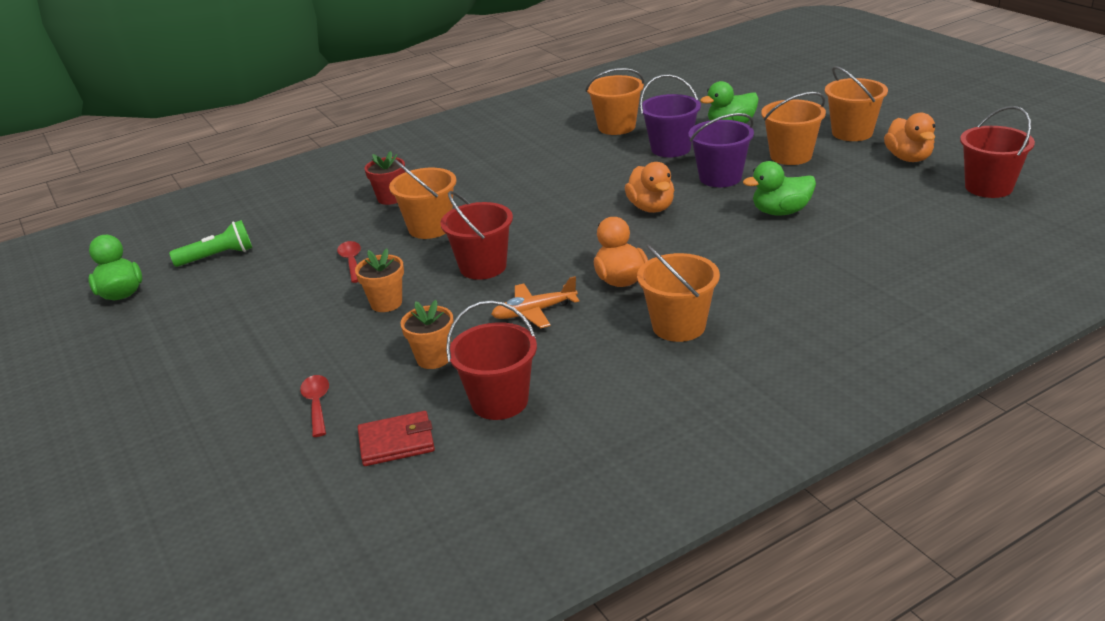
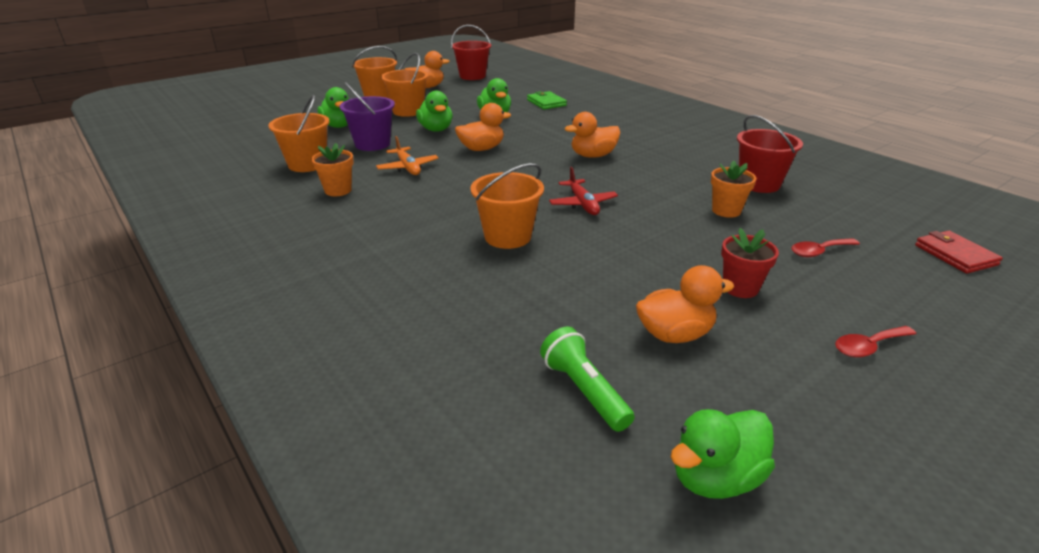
camera: 100 degrees left, 0 degrees up
red spoon [337,241,361,283] -> red spoon moved to [835,326,916,358]
orange flower pot [355,248,404,312] -> orange flower pot moved to [311,143,354,196]
red wallet [358,411,435,466] -> red wallet moved to [915,231,1003,274]
red flower pot [365,151,405,205] -> red flower pot moved to [721,228,779,298]
red bucket [440,191,513,280] -> red plane [549,167,618,215]
orange plane [491,276,580,328] -> orange plane moved to [376,136,439,175]
orange bucket [637,244,720,342] -> none
purple bucket [688,113,754,187] -> green duck [416,91,453,132]
none -> green wallet [527,91,567,110]
none -> orange duck [636,265,734,343]

